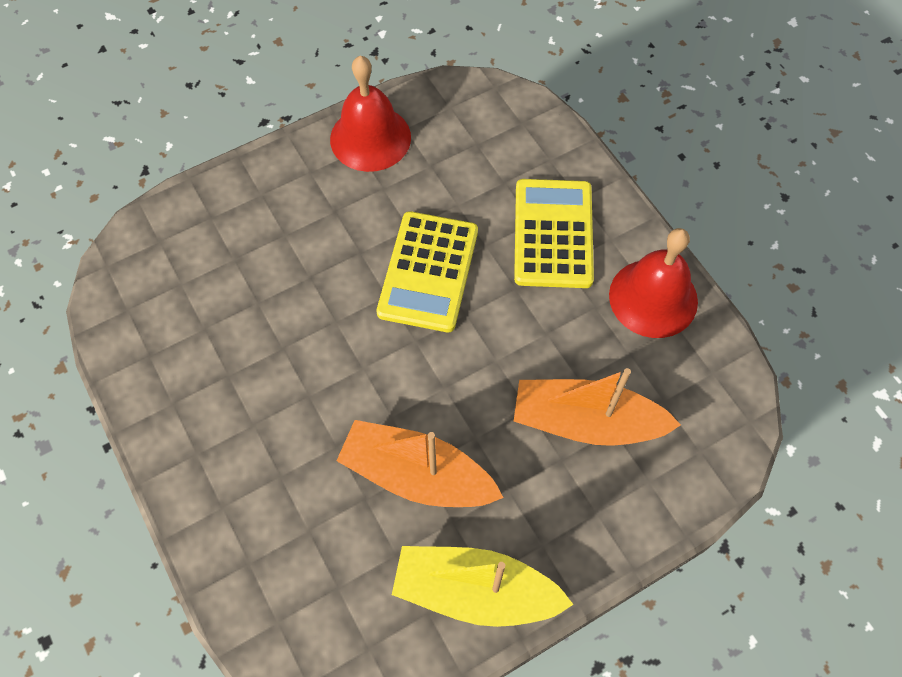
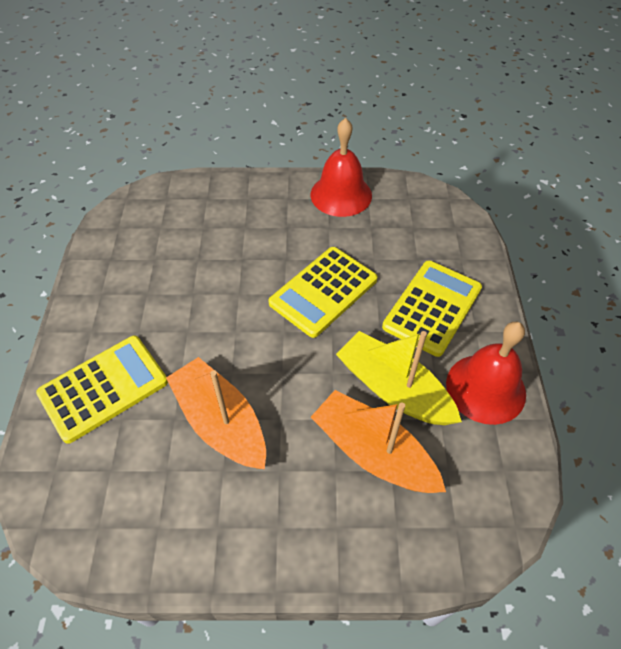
camera: 30 degrees right, 10 degrees down
yellow boat [392,546,574,627] -> yellow boat moved to [336,331,462,425]
none -> yellow calculator [36,336,168,444]

